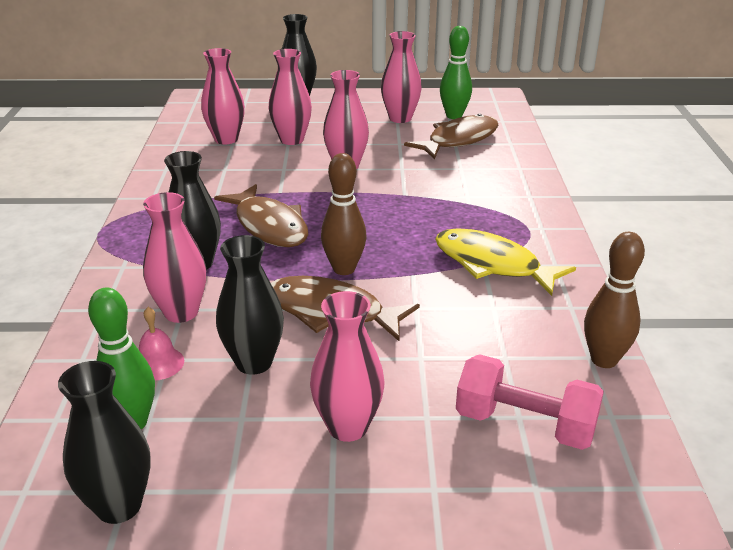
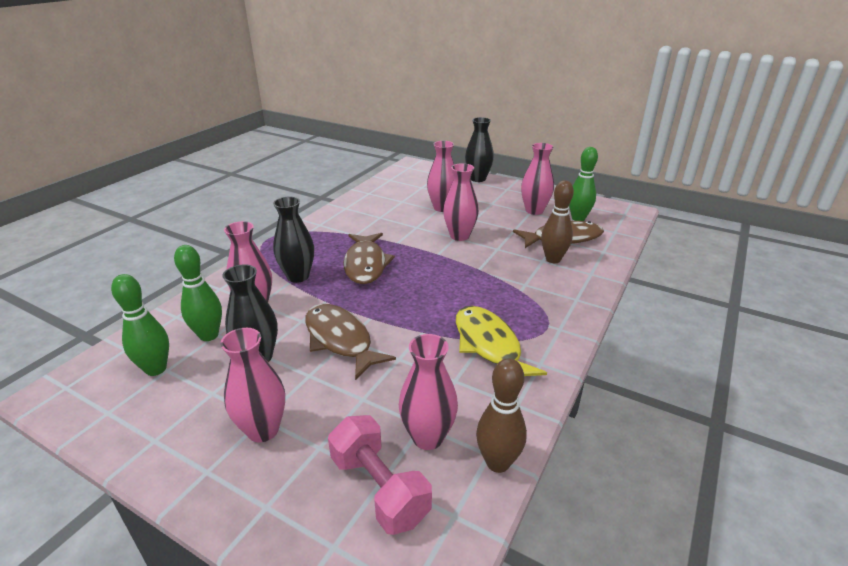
camera: 30 degrees right, 0 degrees up
black vase [58,361,151,524] -> none
pink bell [139,307,184,380] -> green bowling pin [174,245,222,341]
pink vase [201,48,245,144] -> pink vase moved to [399,334,458,450]
brown bowling pin [321,153,366,275] -> brown bowling pin moved to [541,180,574,263]

